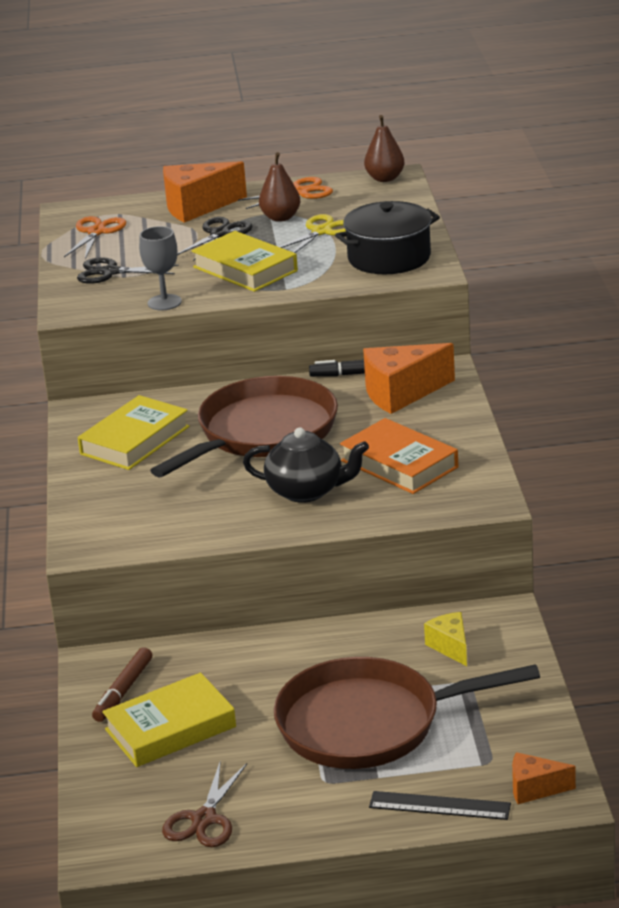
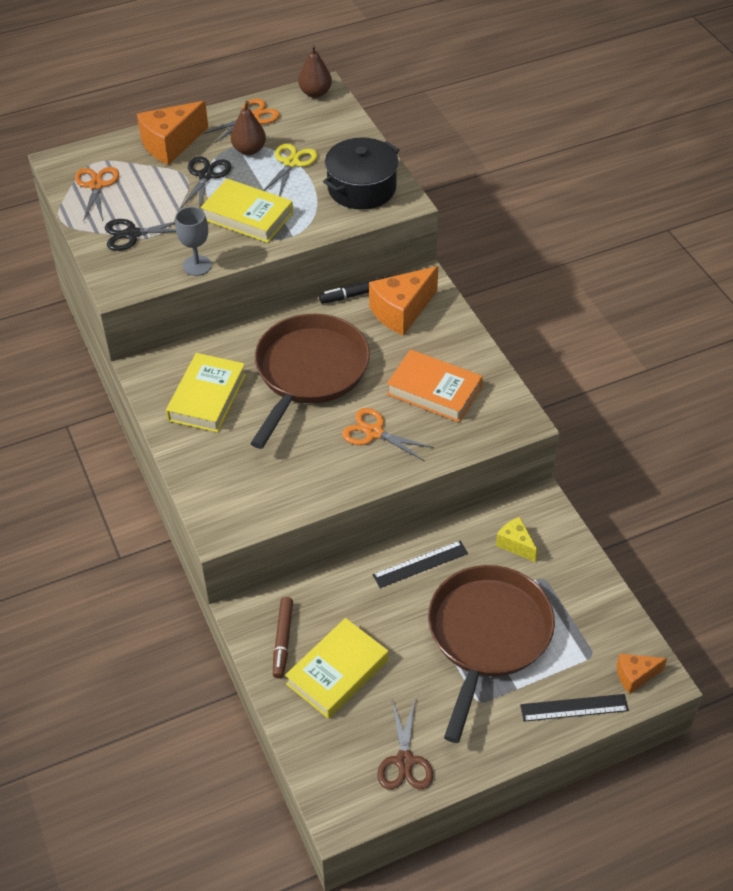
camera: 20 degrees left, 20 degrees up
black teapot [243,428,369,503] -> orange scissors [342,408,434,461]
brown pan [274,657,540,769] -> brown pan turned 135 degrees clockwise [428,565,555,743]
none -> black ruler [373,541,468,588]

